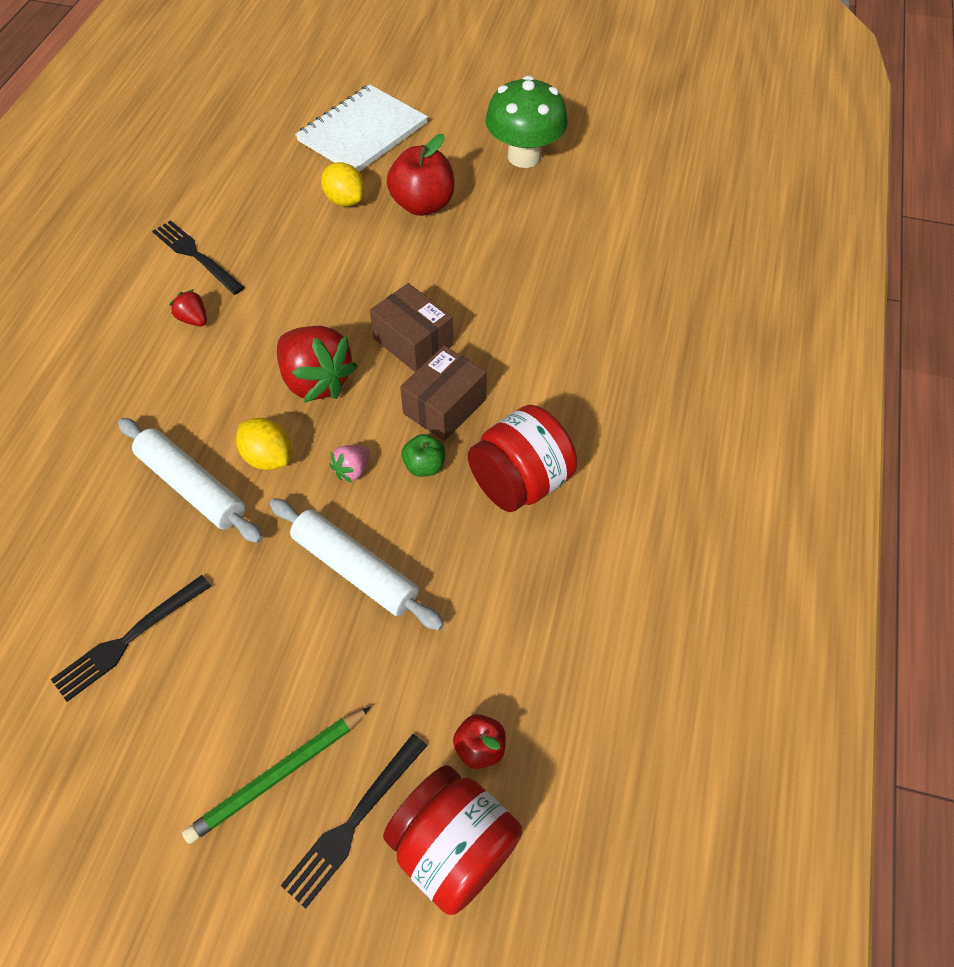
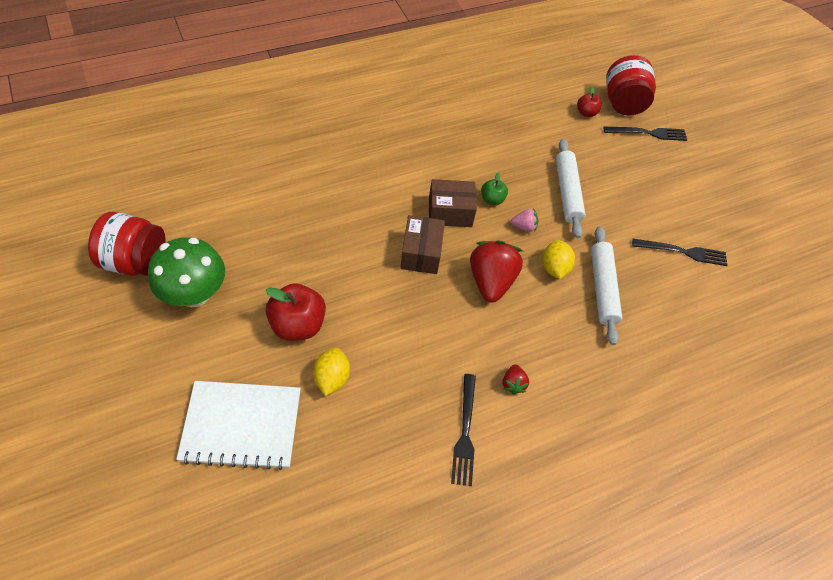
camera: 135 degrees left, 0 degrees up
green pencil [182,707,371,844] -> none
red jar [468,405,577,512] -> red jar moved to [88,212,166,276]

